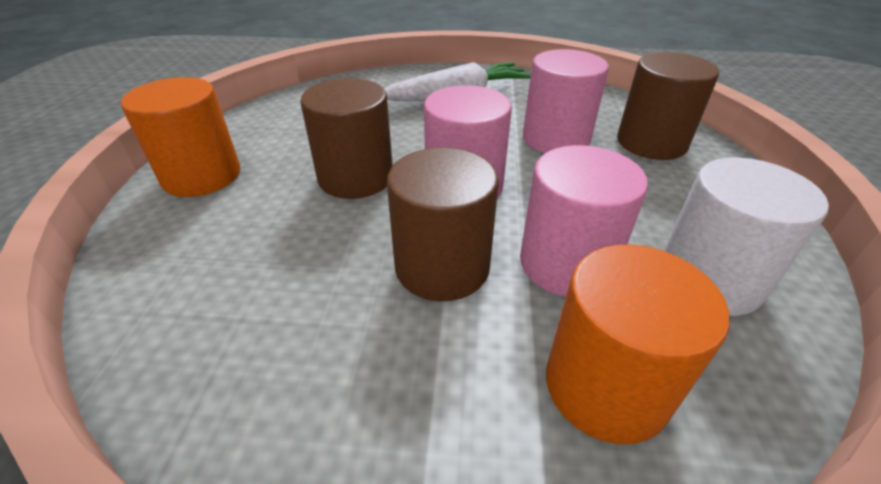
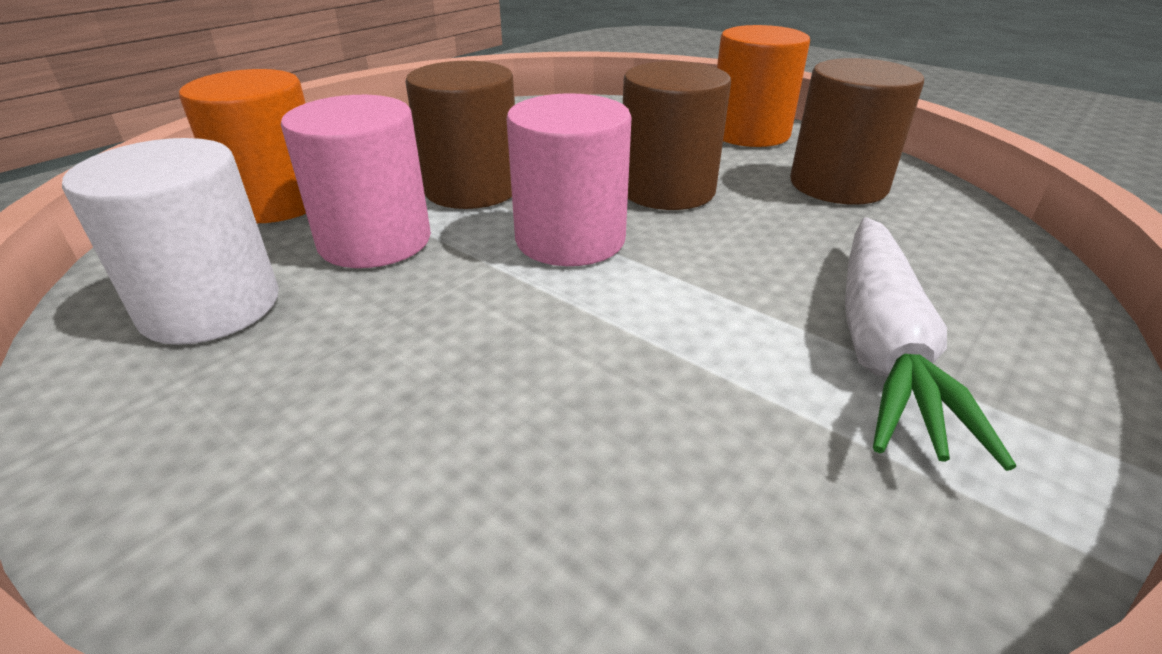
camera: 125 degrees right, 5 degrees down
pink cylinder [523,49,609,153] -> none
brown cylinder [617,52,719,160] -> brown cylinder moved to [790,58,924,205]

